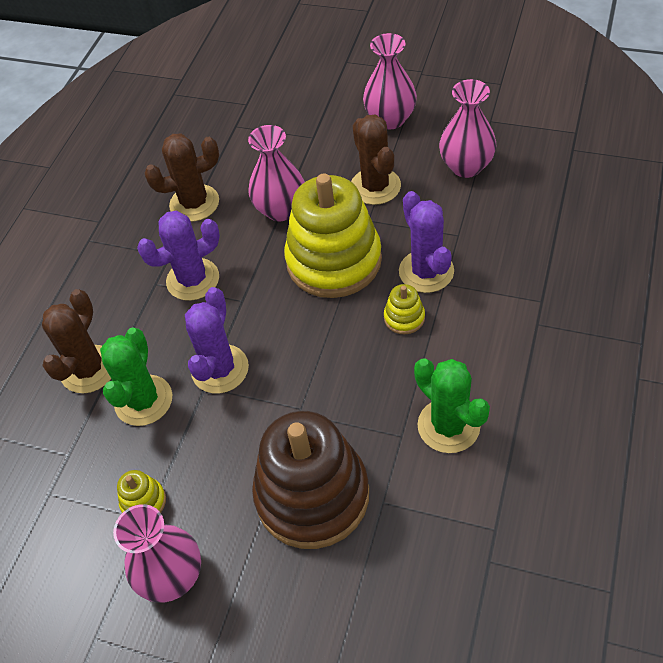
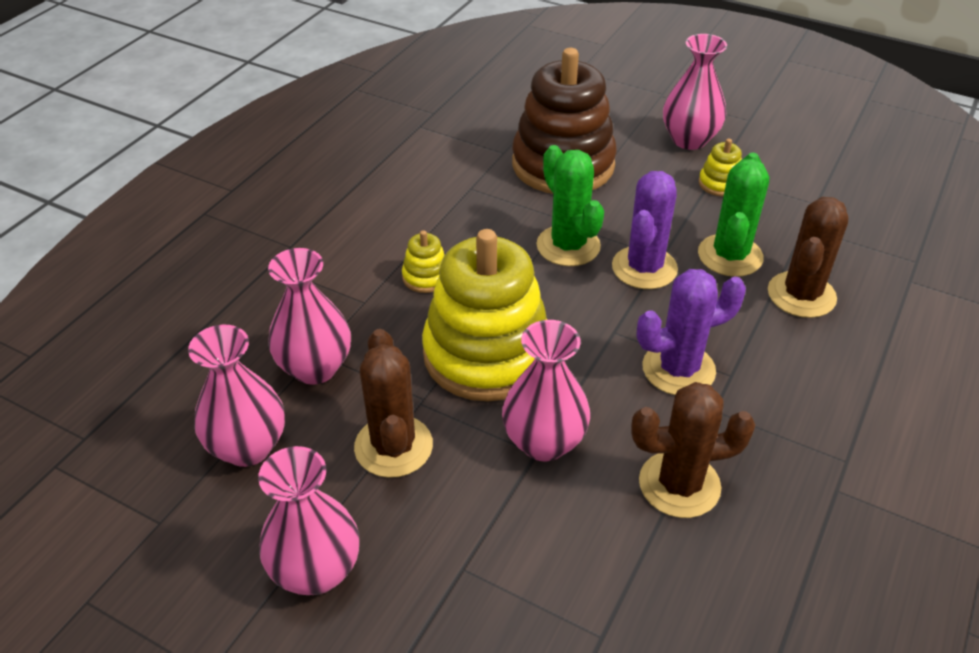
camera: 175 degrees left, 10 degrees down
purple cactus [399,191,454,293] -> none
green cactus [414,358,490,453] -> green cactus moved to [536,145,604,266]
none -> pink vase [268,248,351,385]

